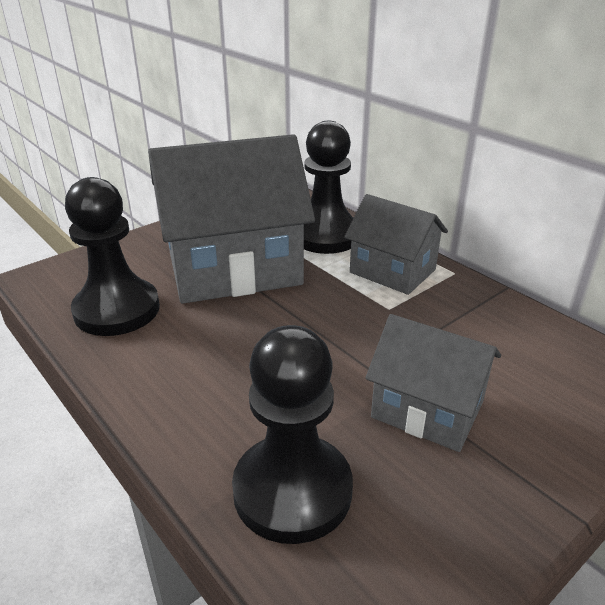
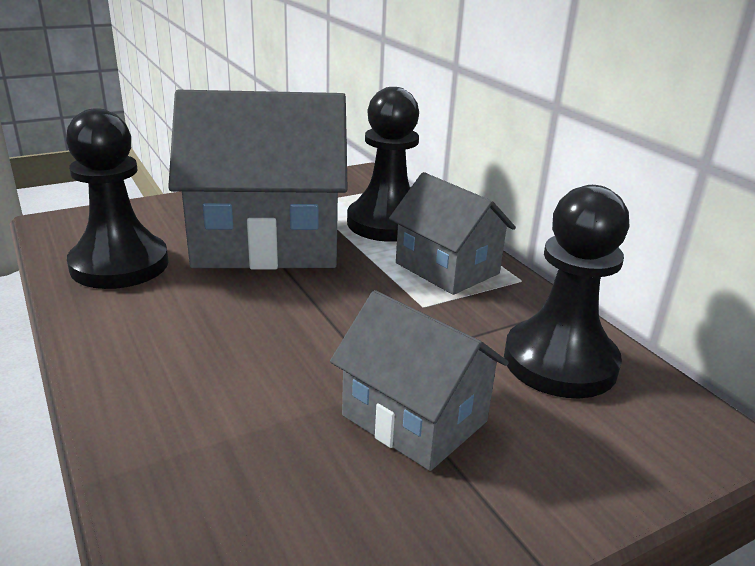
camera: 10 degrees right, 5 degrees down
black pawn [232,325,353,544] -> black pawn moved to [504,185,630,398]

